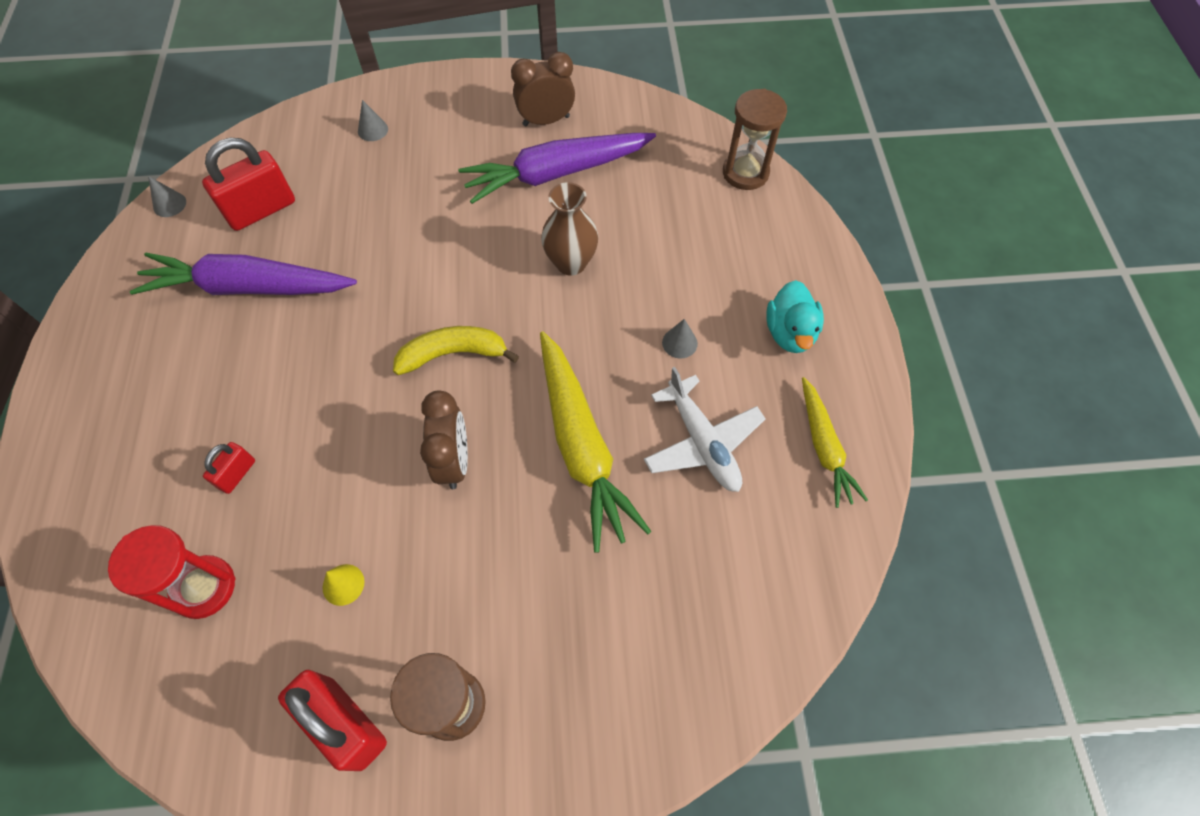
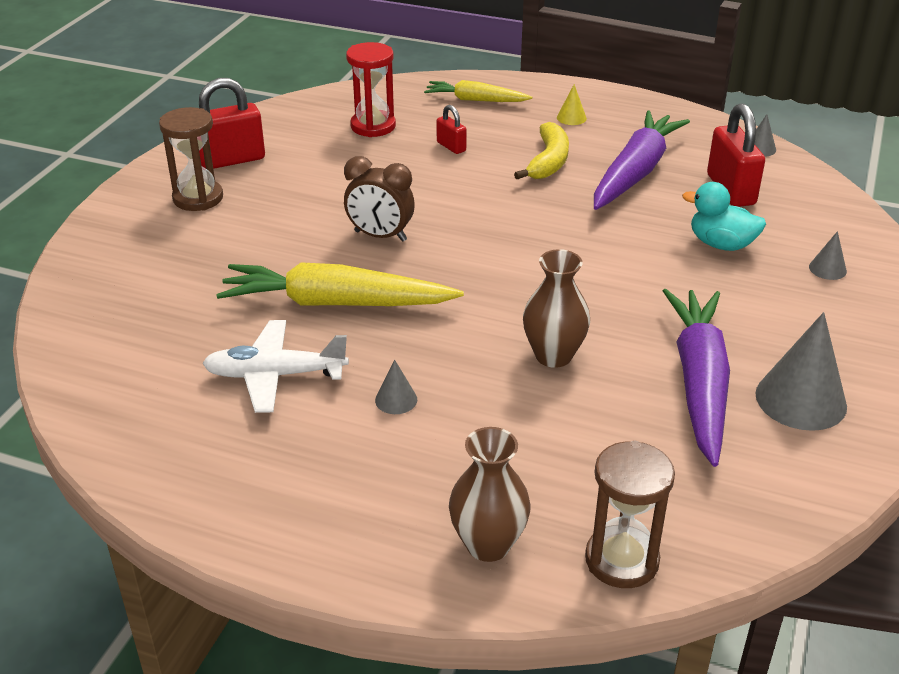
camera: 115 degrees right, 25 degrees down
yellow cone [323,564,365,606] -> yellow cone moved to [557,84,587,125]
yellow banana [393,326,519,375] -> yellow banana moved to [514,122,569,179]
brown clock [511,52,575,126] -> grey cone [755,312,847,431]
turquoise duck [766,280,824,353] -> turquoise duck moved to [682,182,766,251]
yellow carrot [802,377,868,508] -> yellow carrot moved to [424,80,532,102]
none -> brown vase [449,427,531,562]

